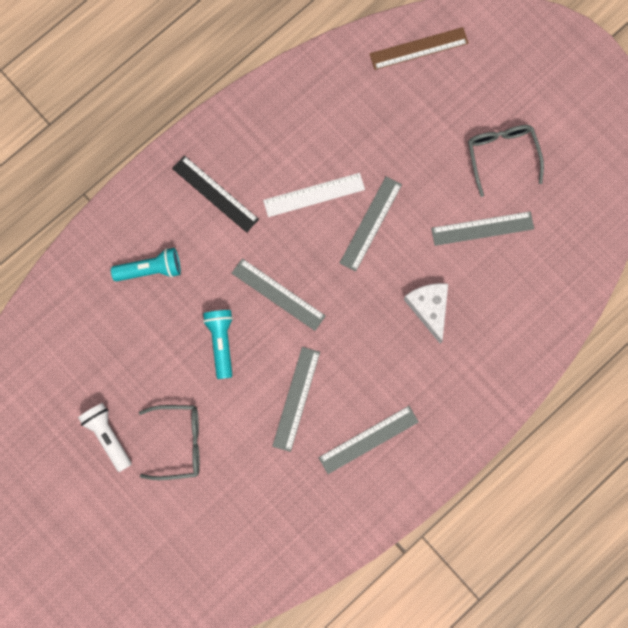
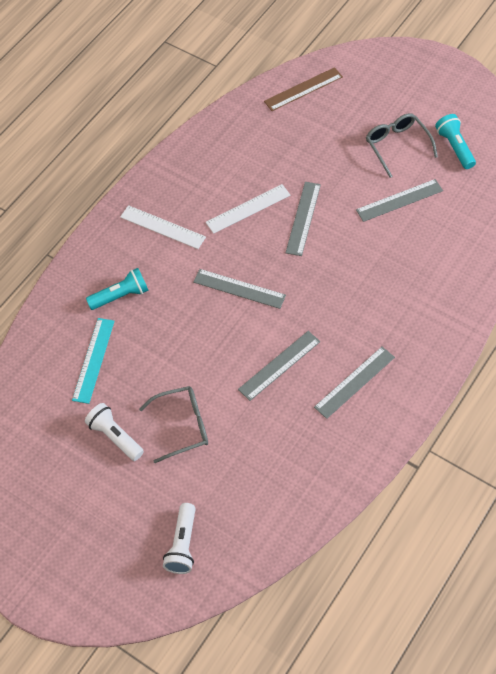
camera: 10 degrees left, 20 degrees down
black ruler [172,155,259,233] -> white ruler [120,205,206,249]
turquoise flashlight [203,310,233,379] -> turquoise flashlight moved to [435,114,476,169]
grey ruler [272,347,320,452] -> grey ruler turned 45 degrees clockwise [238,331,320,401]
white cheese [404,283,448,344] -> none
none -> turquoise ruler [72,318,115,404]
none -> white flashlight [163,503,196,574]

